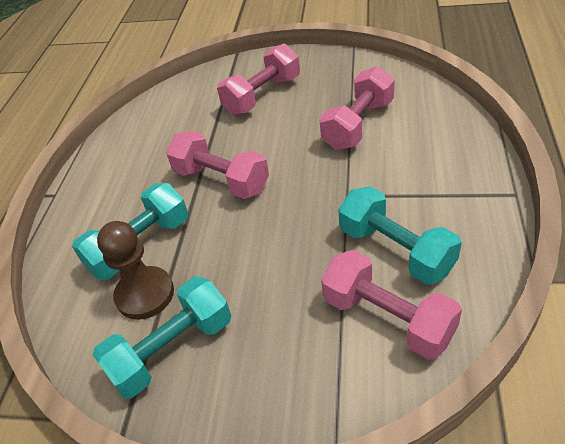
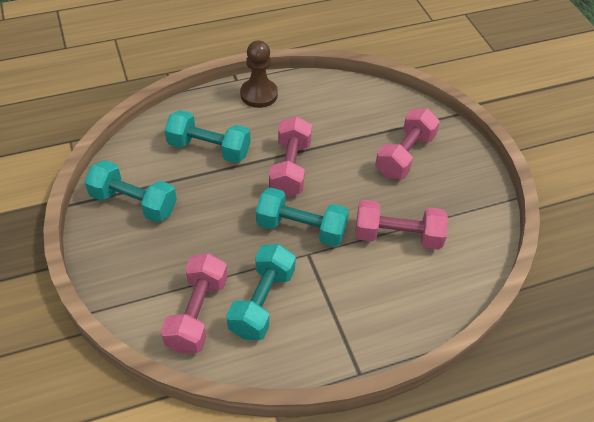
camera: 55 degrees right, 5 degrees up
brown pawn [97,221,174,320] -> brown pawn moved to [240,40,278,108]
pink dumbbell [217,44,300,115] -> pink dumbbell turned 75 degrees counterclockwise [375,109,440,179]
none -> turquoise dumbbell [256,187,349,247]

